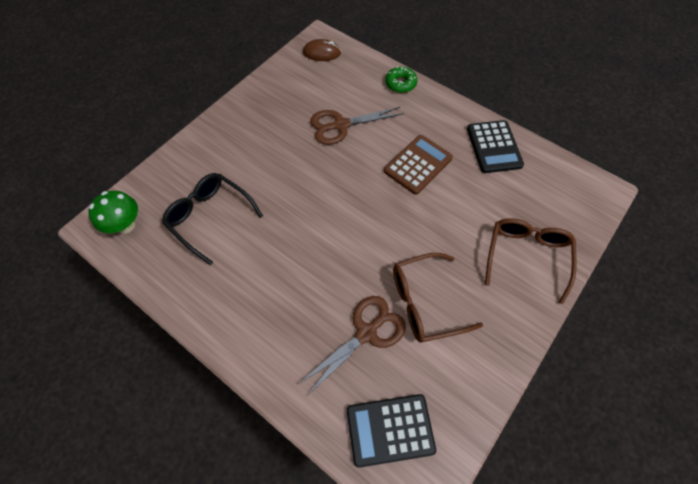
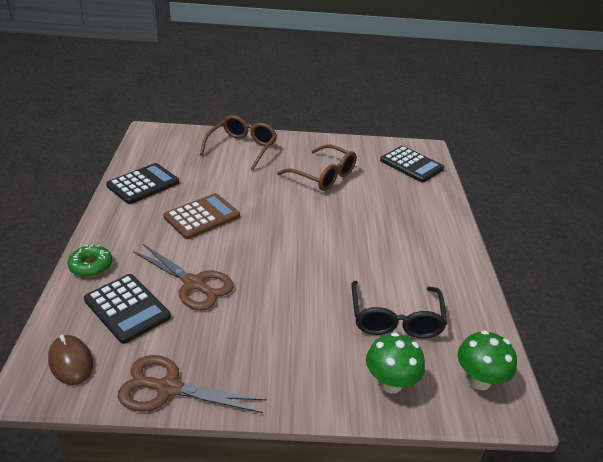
camera: 130 degrees left, 25 degrees down
brown scissors [300,296,406,395] -> brown scissors moved to [118,355,267,413]
brown calculator [384,135,453,195] -> brown calculator turned 135 degrees clockwise [164,193,240,239]
brown glasses [485,218,576,304] -> brown glasses turned 135 degrees clockwise [200,115,277,170]
none -> black calculator [84,274,171,344]
none -> green mushroom [366,332,425,393]

